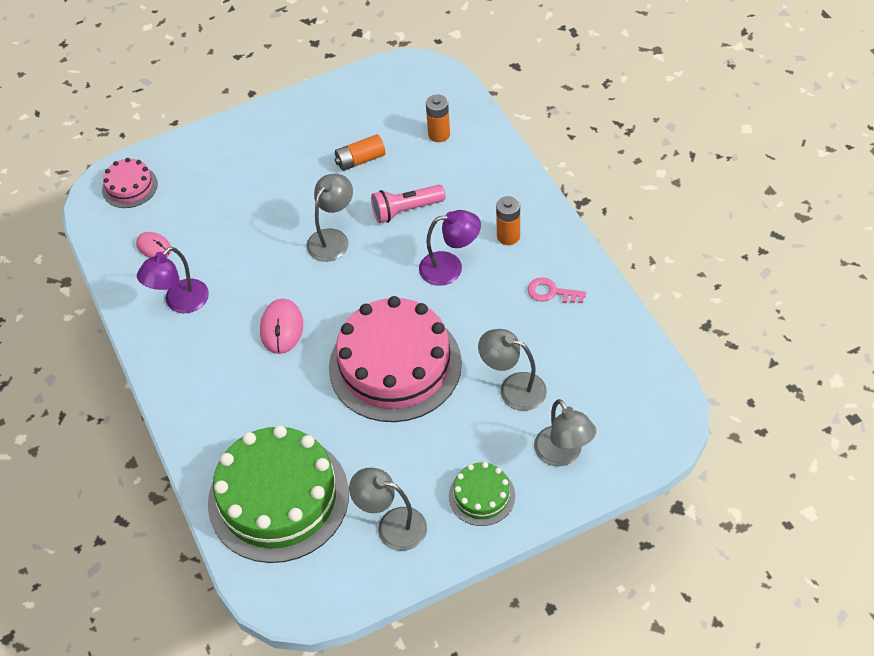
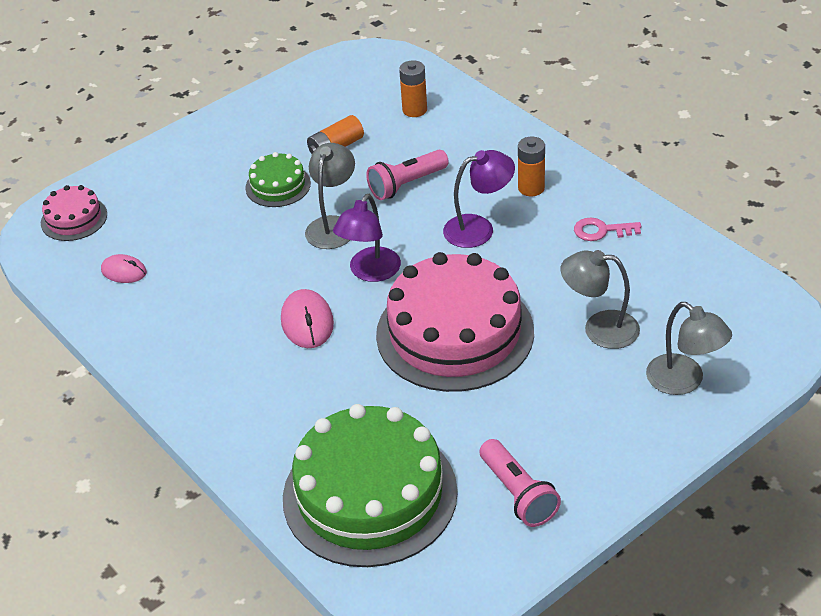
camera: 15 degrees left, 10 degrees down
purple lamp [137,247,209,313] -> purple lamp moved to [333,194,401,282]
grey lamp [349,468,427,551] -> pink flashlight [480,439,561,527]
green cake [449,462,515,526] -> green cake moved to [245,152,311,207]

